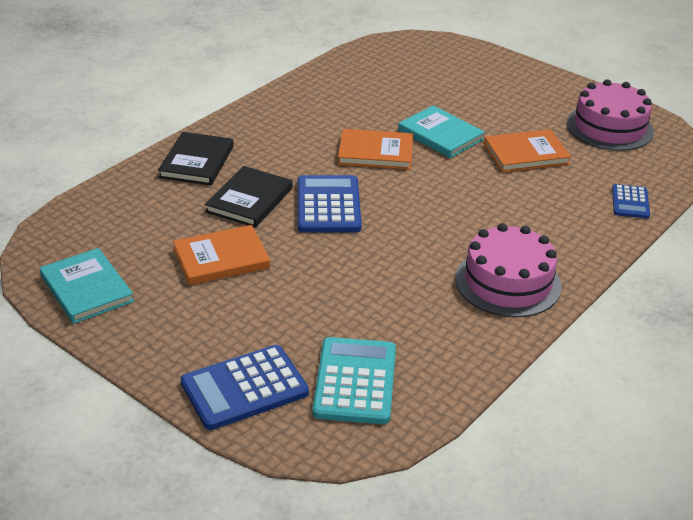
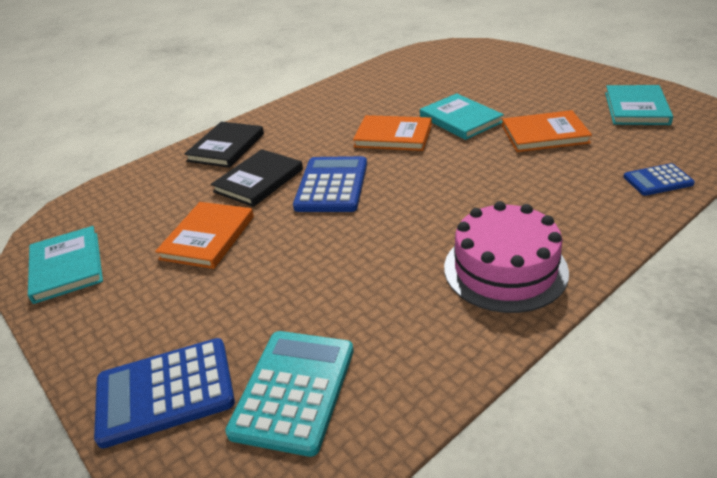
camera: 15 degrees right, 0 degrees up
orange book [173,225,270,285] -> orange book turned 60 degrees counterclockwise [155,202,254,269]
pink cake [567,79,654,151] -> turquoise book [605,85,673,125]
blue calculator [612,184,650,219] -> blue calculator turned 60 degrees clockwise [623,163,695,196]

